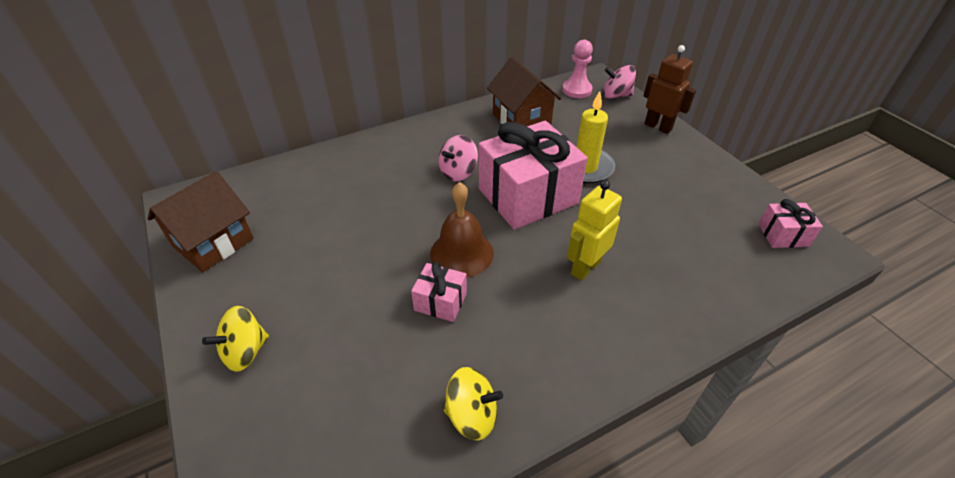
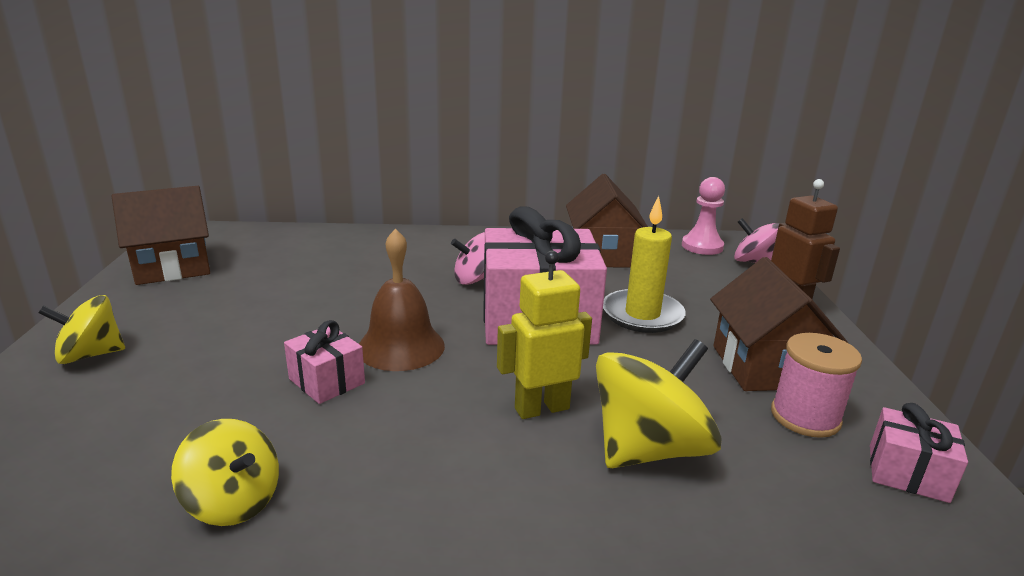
camera: 25 degrees right, 20 degrees down
none -> yellow spinning top [596,339,722,468]
none -> brown house [710,257,848,391]
none -> pink spool [771,333,862,438]

